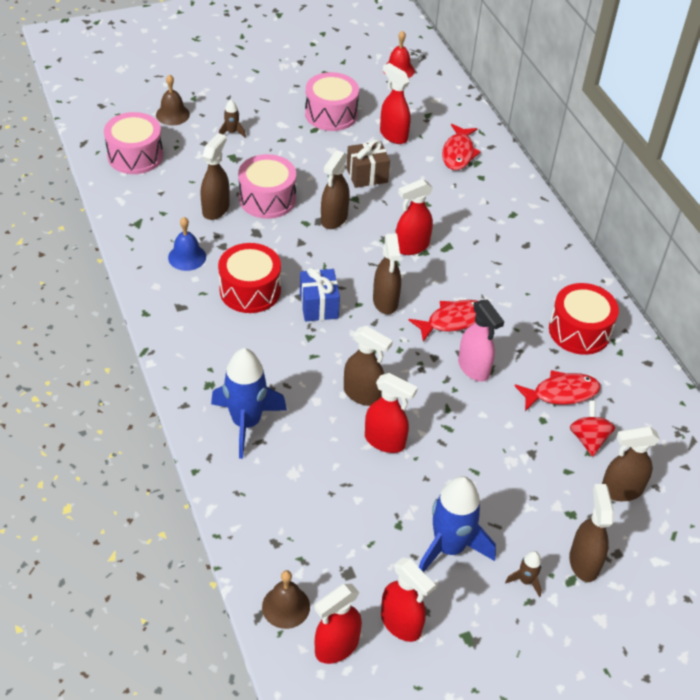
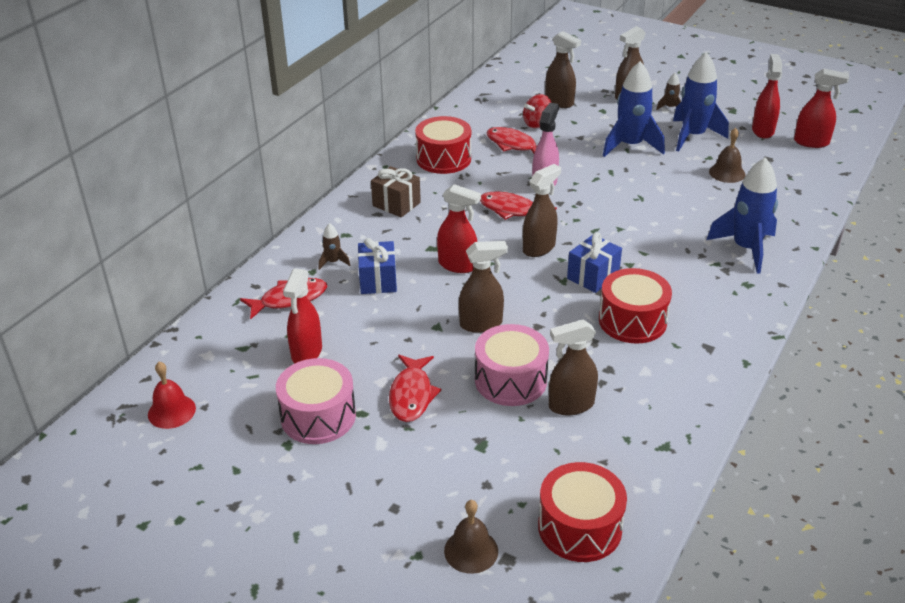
camera: 125 degrees left, 10 degrees down
pink drum [104,112,163,174] -> red drum [538,462,627,562]
blue bell [168,217,206,271] -> none
brown rocket [219,100,246,138] -> brown rocket moved to [318,223,350,270]
brown bell [262,570,310,629] -> brown bell moved to [709,128,745,183]
brown spray bottle [344,326,393,406] -> none
brown gift [347,139,390,188] -> brown gift moved to [371,166,421,217]
red spray bottle [365,373,418,453] -> none
none -> blue gift [358,238,397,294]
none -> red fish [389,355,441,422]
none -> blue rocket [603,61,665,157]

